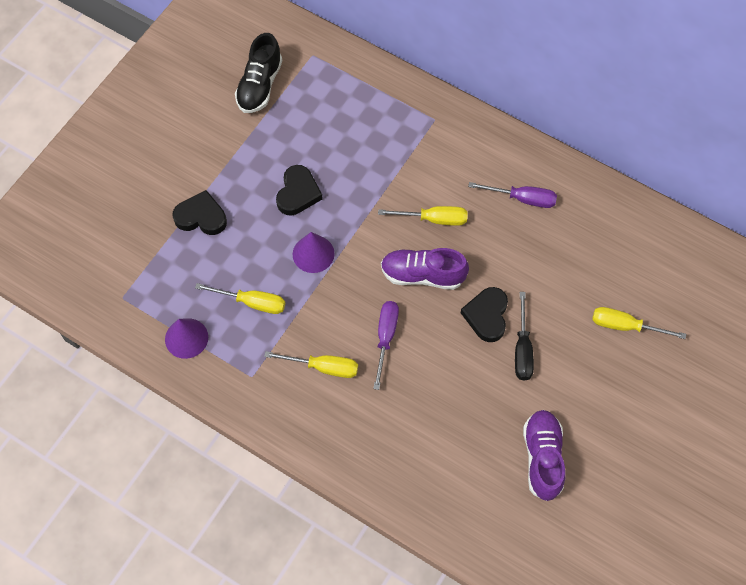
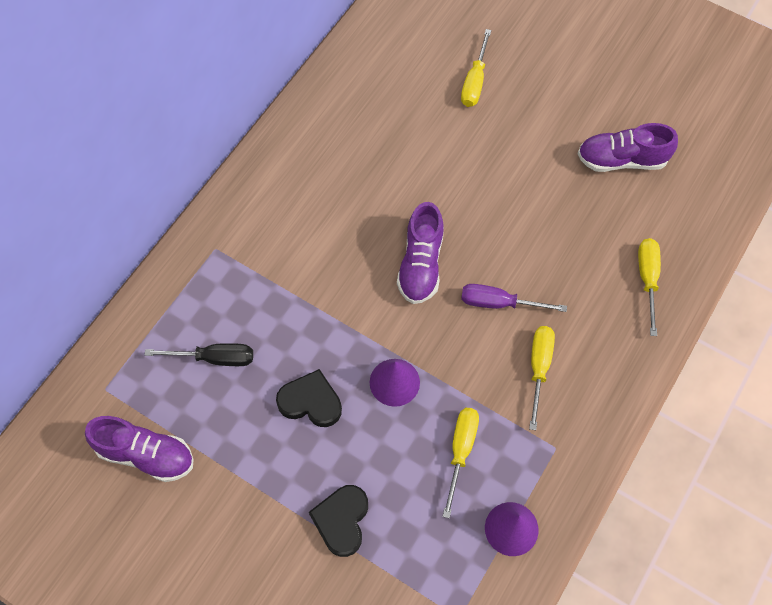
camera: 90 degrees left, 0 degrees up
black shoe [235,33,282,113] -> purple shoe [85,416,194,482]
yellow screwdriver [378,206,468,226] -> yellow screwdriver moved to [638,238,661,336]
black heart [461,287,508,342] -> none
purple screwdriver [468,182,557,208] -> none
black screwdriver [515,292,534,380] -> black screwdriver moved to [145,343,253,366]

